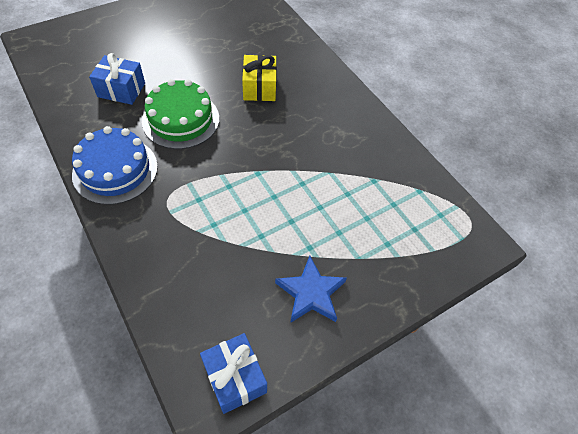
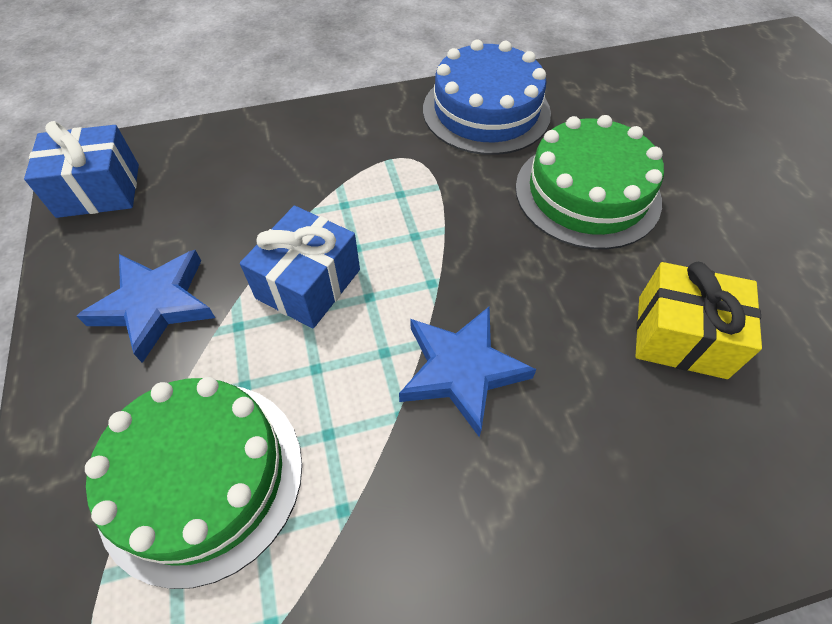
camera: 110 degrees right, 0 degrees up
blue gift [89,53,145,105] -> blue gift moved to [240,206,360,329]
none -> green cake [85,377,302,589]
none -> blue star [399,306,537,437]

